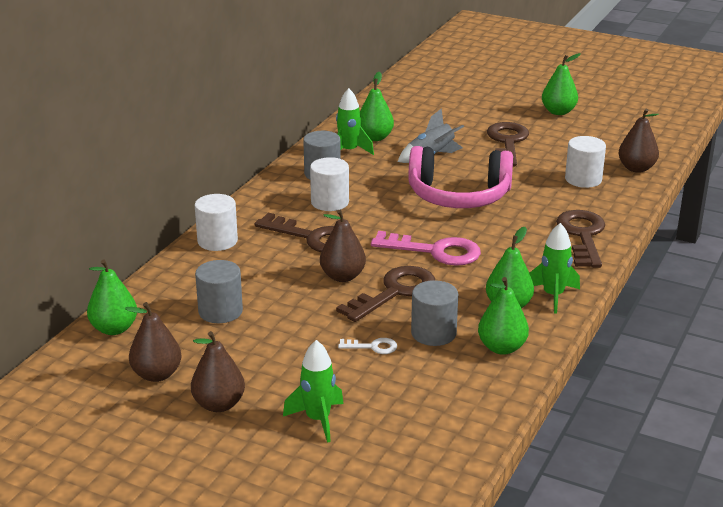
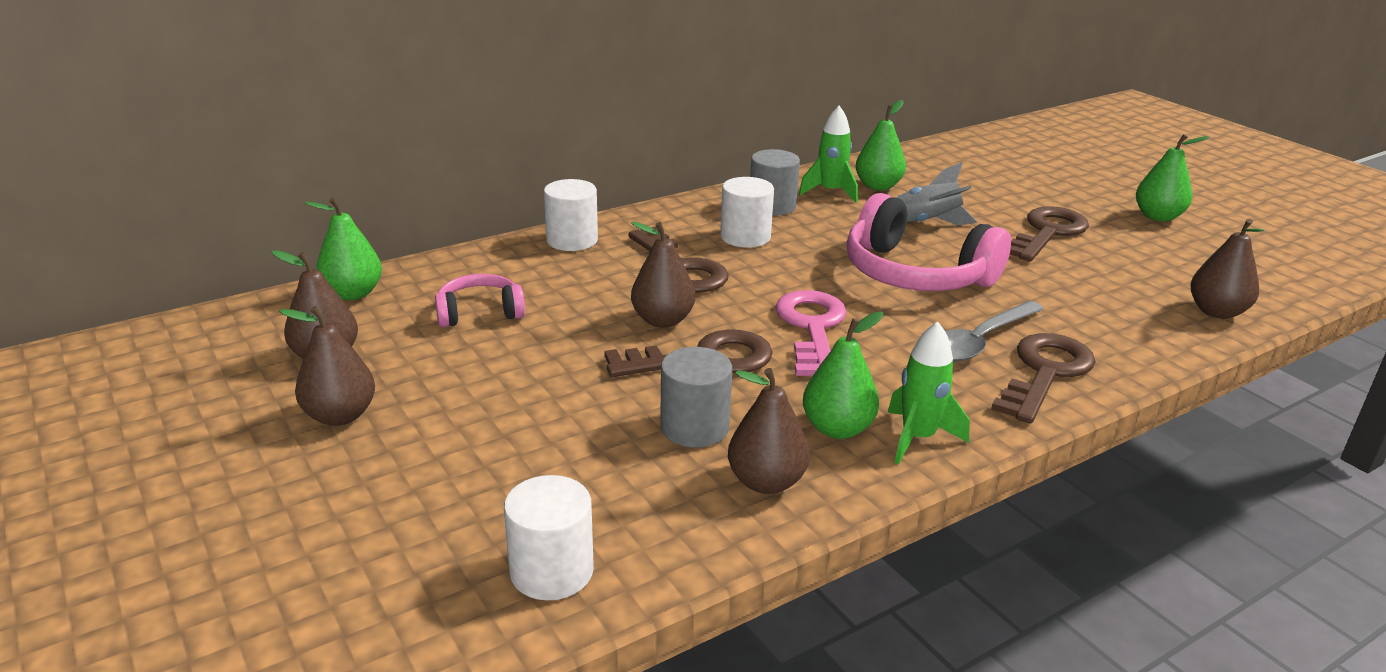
camera: 30 degrees right, 0 degrees up
grey cylinder [195,260,243,323] -> pink headphones [435,274,525,327]
green rocket [283,340,344,443] -> none
white key [338,338,397,354] -> none
pink key [371,231,481,266] -> pink key turned 135 degrees counterclockwise [775,290,847,376]
green pear [478,277,529,355] -> brown pear [728,368,810,494]
white cylinder [565,136,606,188] -> white cylinder moved to [504,475,594,601]
none -> grey spoon [945,301,1044,362]

